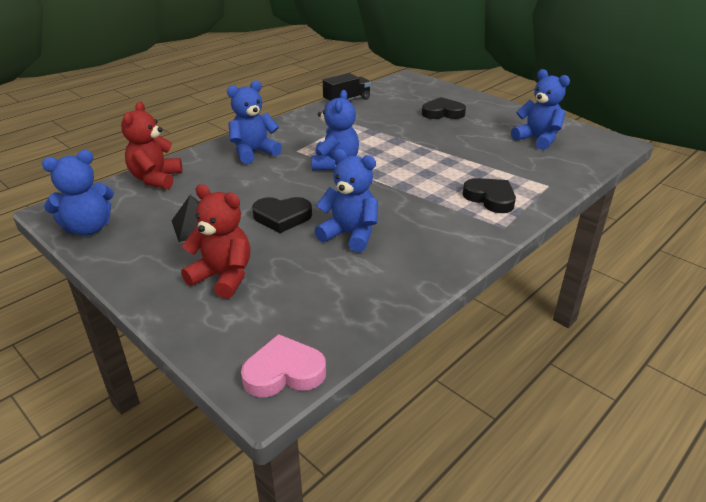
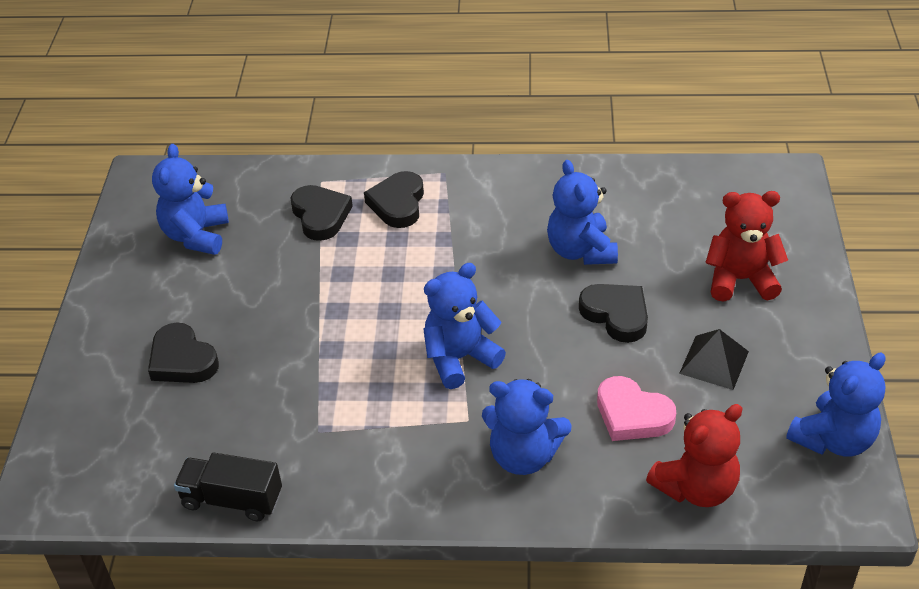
camera: 130 degrees left, 10 degrees up
blue teddy bear [42,150,114,236] -> blue teddy bear turned 120 degrees clockwise [786,353,886,456]
red teddy bear [181,184,250,299] -> red teddy bear turned 105 degrees clockwise [705,191,788,302]
pink heart [241,334,326,397] -> pink heart moved to [597,376,676,441]
none -> black heart [291,185,353,241]

